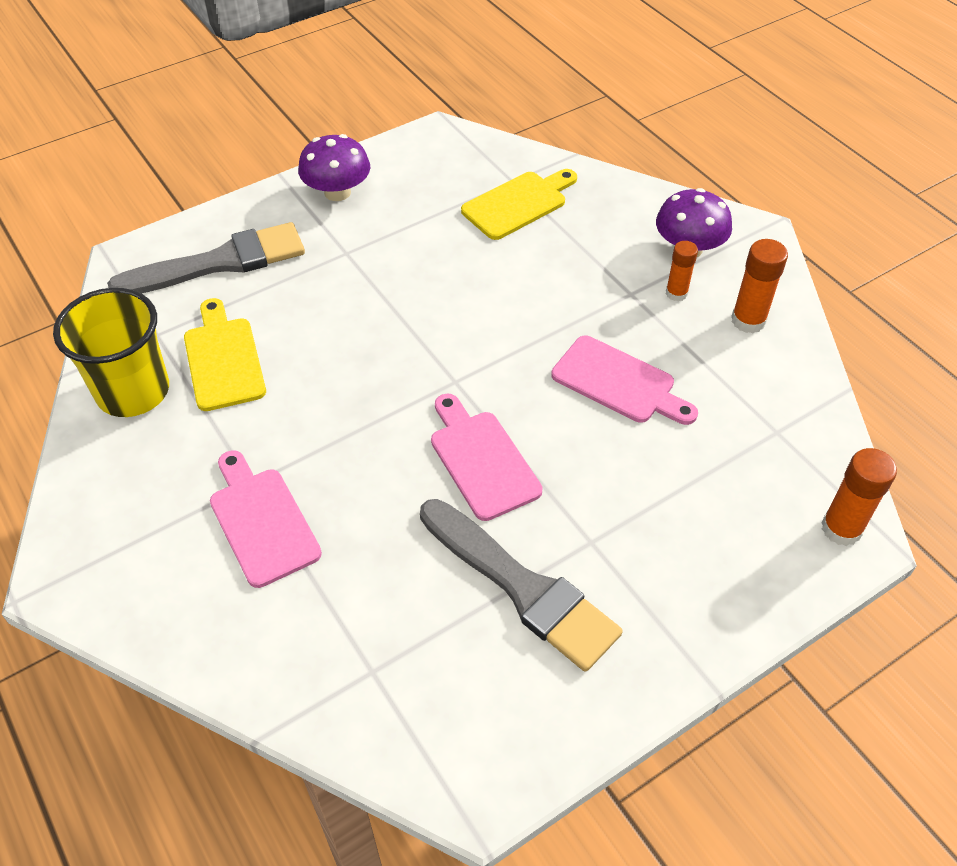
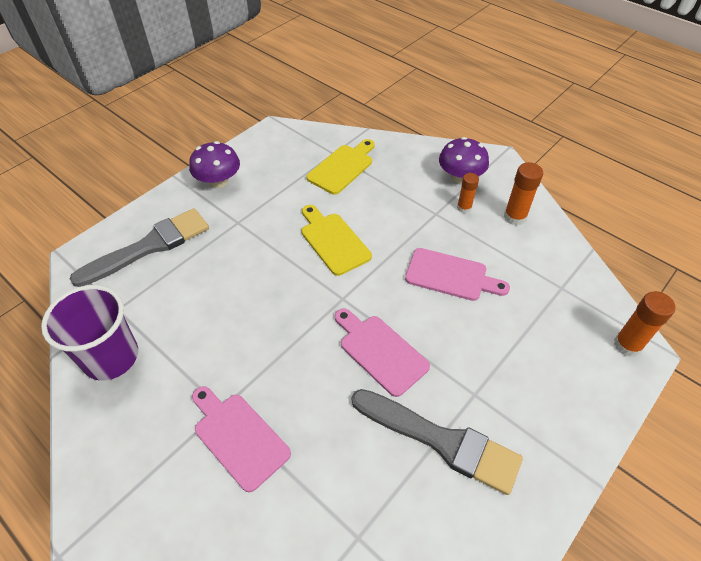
camera: 15 degrees left, 0 degrees up
yellow cup [53,288,169,417] -> purple cup [41,285,138,380]
yellow cutting board [184,298,266,411] -> yellow cutting board moved to [301,205,372,276]

